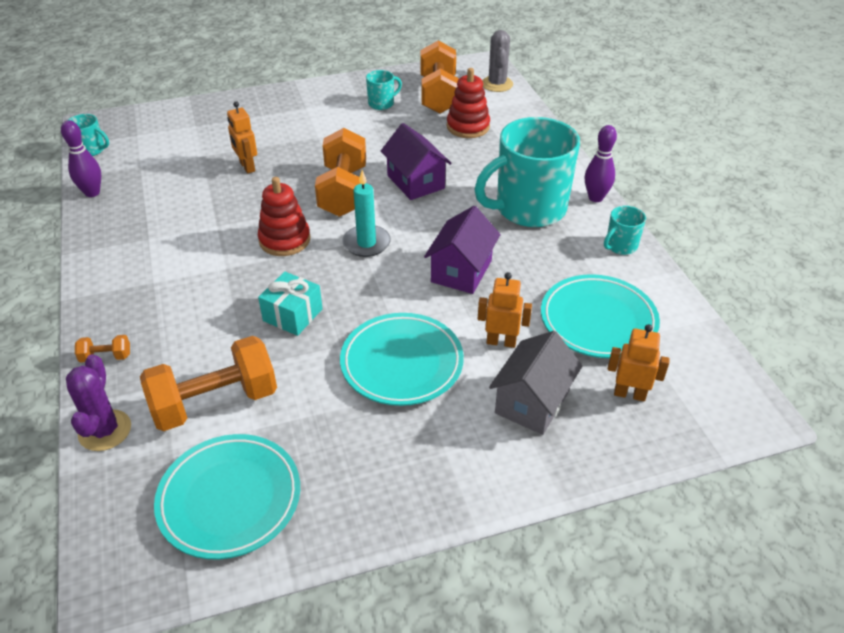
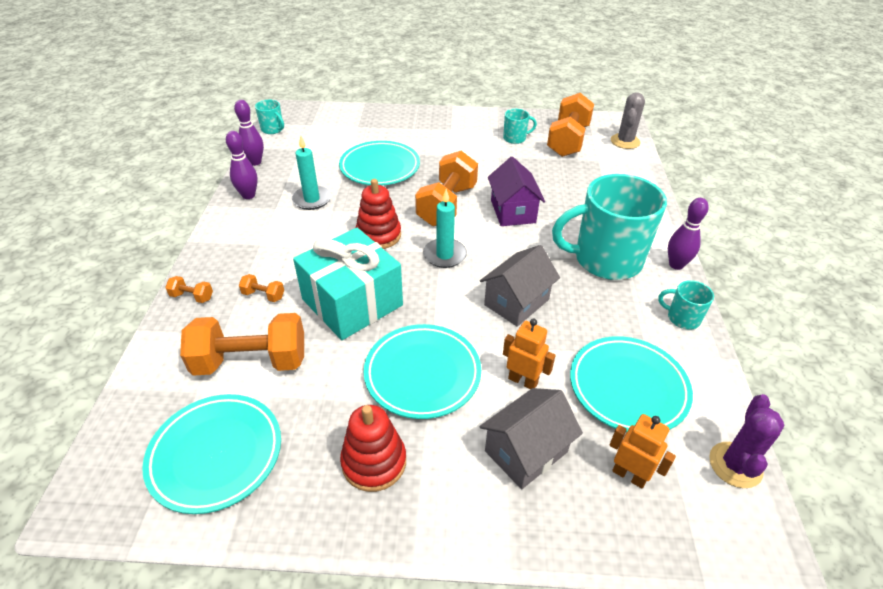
camera: 20 degrees right, 0 degrees up
purple cactus [66,354,131,451] -> purple cactus moved to [709,394,784,488]
orange robot [227,101,257,174] -> turquoise plate [339,141,420,185]
turquoise gift [258,272,323,336] -> turquoise gift [293,228,403,340], size x1.88
purple house [424,206,501,294] -> grey house [480,245,560,327]
red stacking toy [447,68,490,138] -> red stacking toy moved to [340,405,406,492]
turquoise mug [604,206,646,255] -> turquoise mug turned 45 degrees clockwise [658,280,714,330]
none -> purple bowling pin [226,131,258,199]
none -> orange dumbbell [239,274,284,302]
none -> turquoise candle [292,136,331,210]

